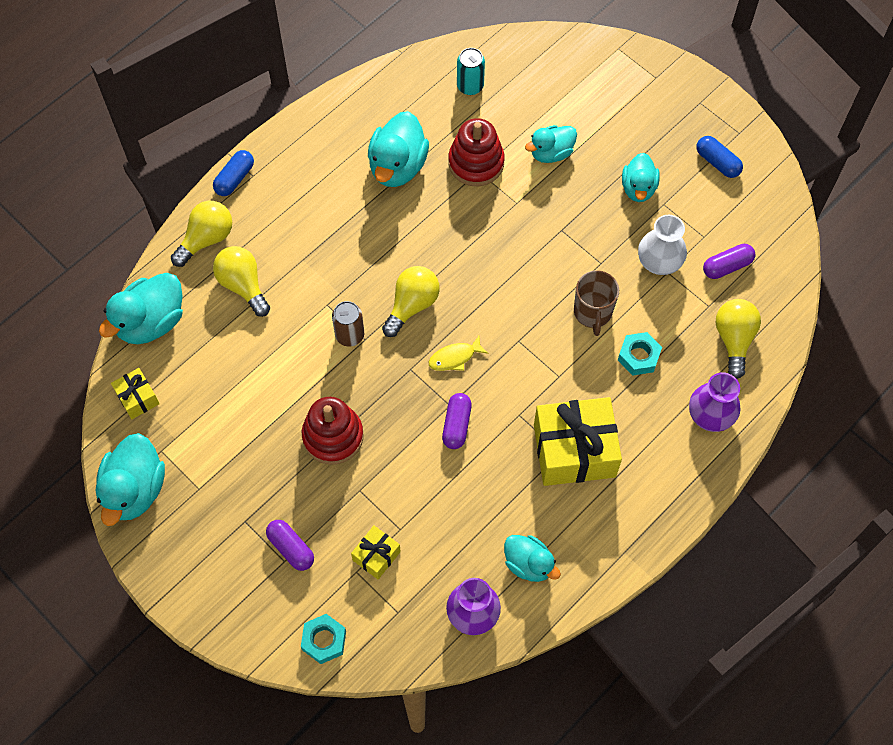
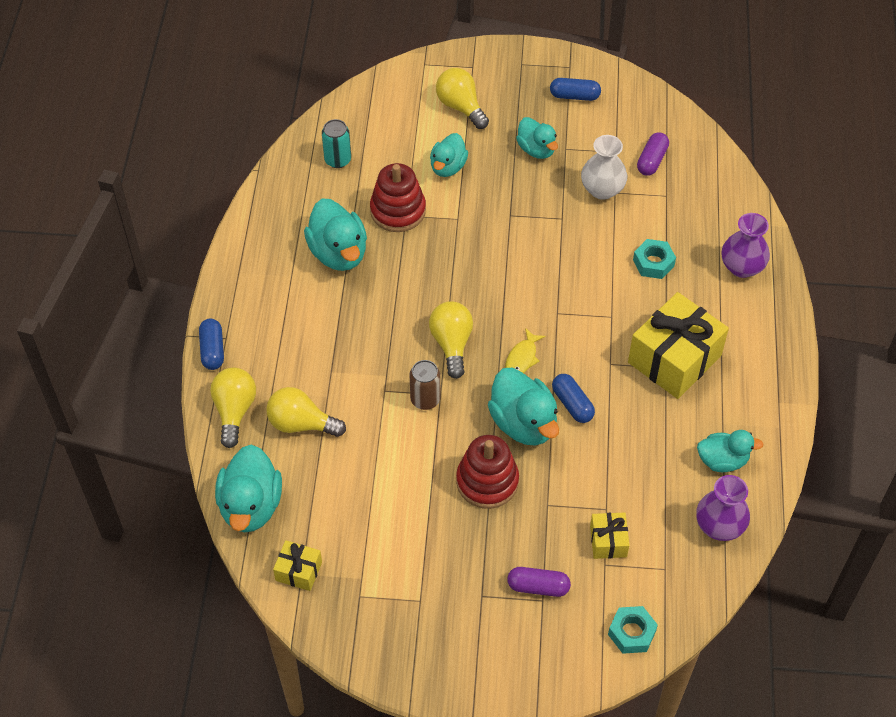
camera: 40 degrees left, 10 degrees down
turquoise duck [95,433,165,526] -> turquoise duck moved to [488,368,559,446]
purple capsule [442,393,472,449] -> blue capsule [552,374,595,423]
brown mug [574,270,619,336] -> none
yellow light bulb [716,299,761,379] -> yellow light bulb moved to [436,68,489,129]

